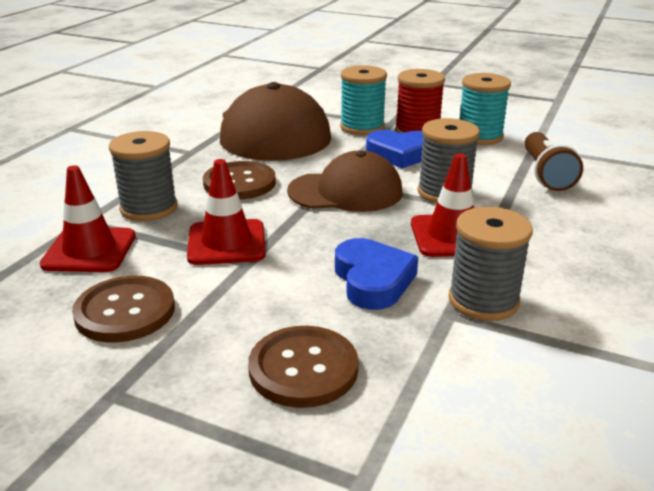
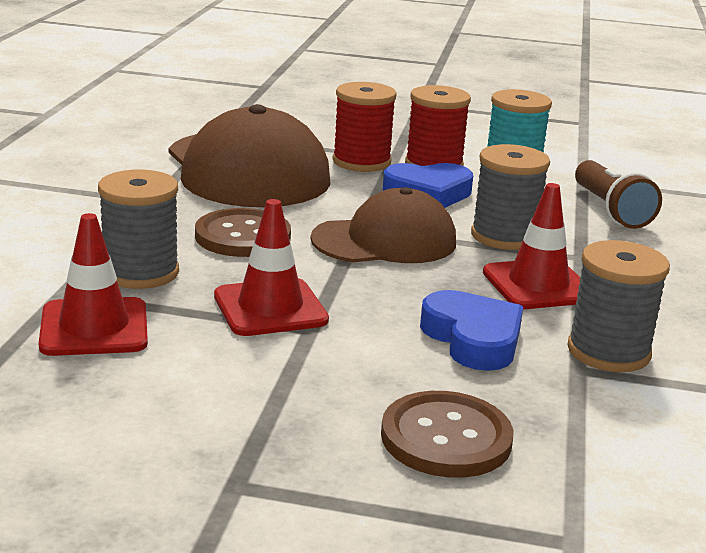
camera: 15 degrees left, 5 degrees down
brown button [72,276,175,343] -> none
turquoise spool [340,65,387,135] -> red spool [332,82,397,172]

